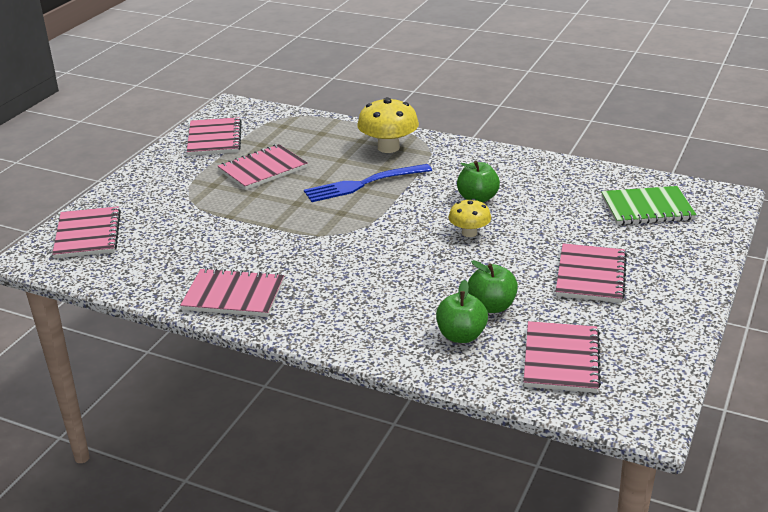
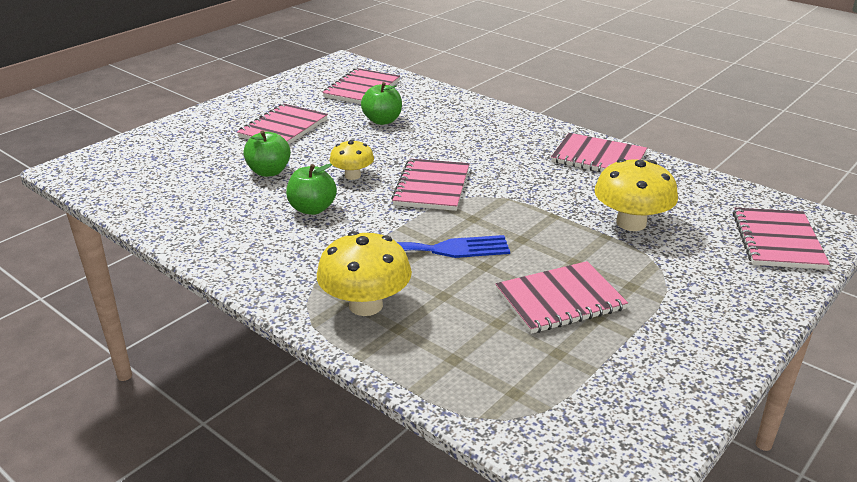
camera: 165 degrees left, 0 degrees up
pink notebook [187,117,242,156] -> pink notebook moved to [391,159,469,211]
green apple [436,280,488,343] -> green apple moved to [243,130,291,177]
green notebook [601,186,697,225] -> none
none -> yellow mushroom [594,159,678,231]

